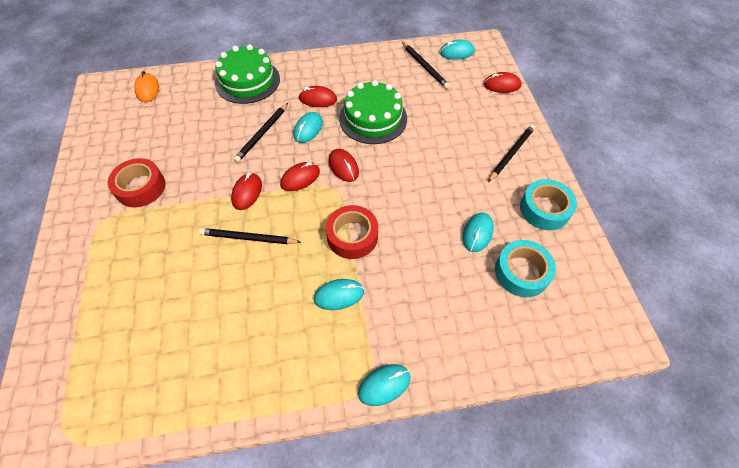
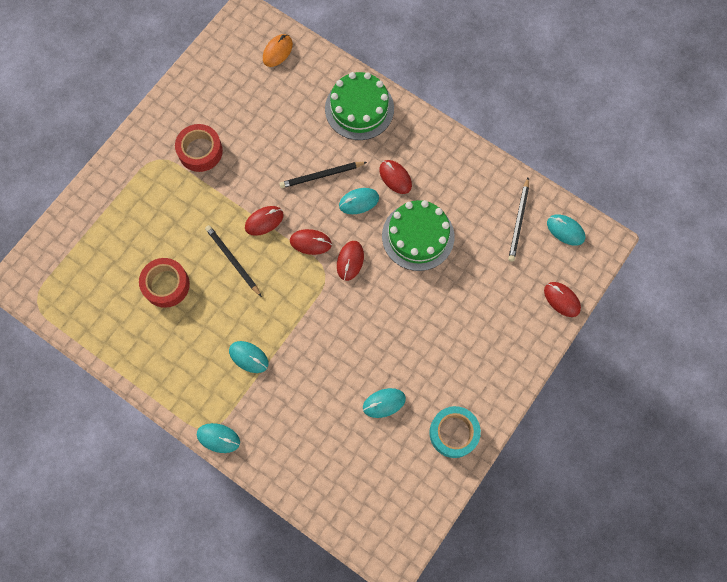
camera: 45 degrees right, 15 degrees up
red tape [325,205,378,259] -> red tape moved to [139,258,190,308]
black pencil [488,125,535,182] -> none
turquoise tape [495,240,556,297] -> none

